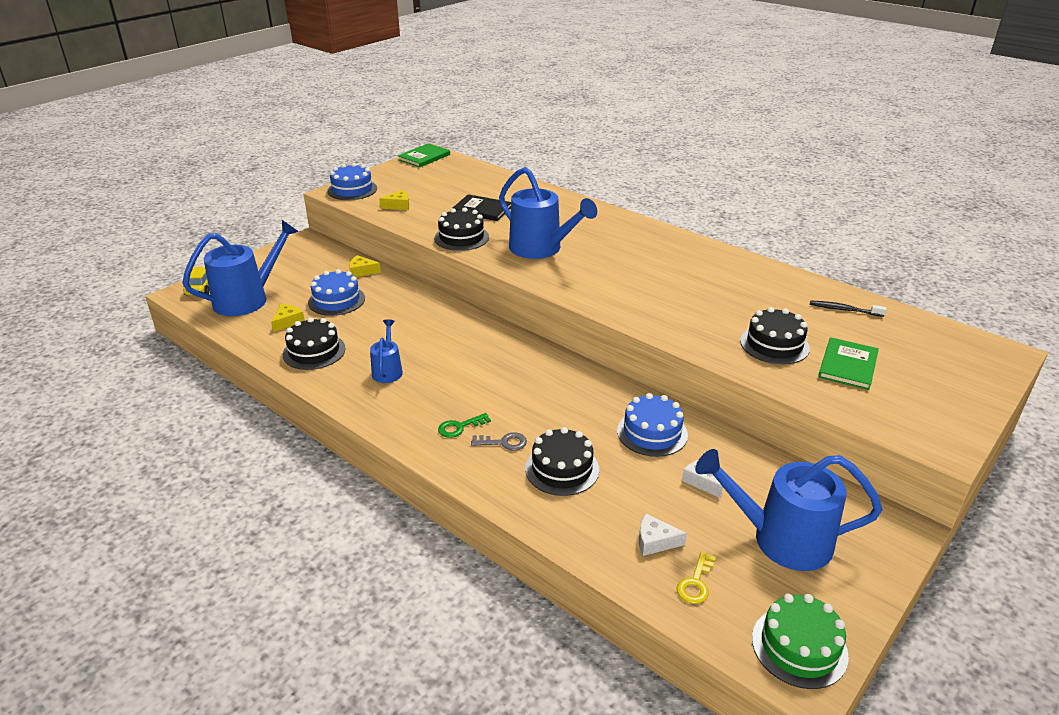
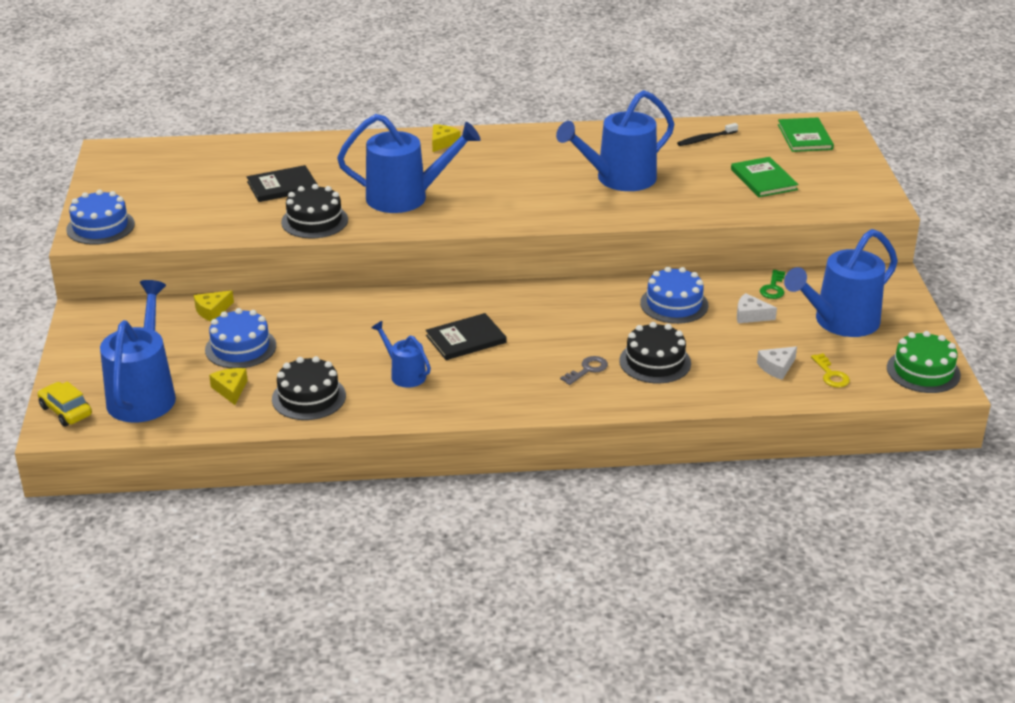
camera: 45 degrees left, 0 degrees up
yellow cheese [379,190,409,210] -> yellow cheese moved to [432,124,461,152]
green book [398,143,450,168] -> green book moved to [778,117,834,152]
green key [438,413,491,438] -> green key moved to [760,270,785,299]
black cake [740,307,810,364] -> none
none -> black book [426,313,506,360]
none -> blue watering can [556,90,674,191]

